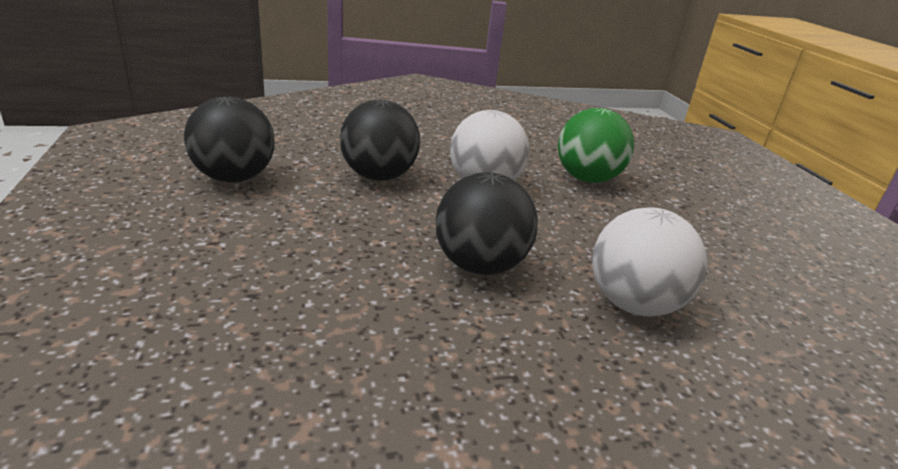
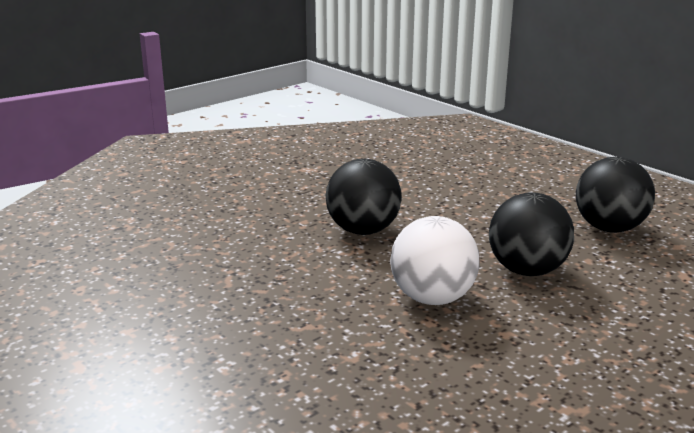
camera: 155 degrees right, 5 degrees down
green ball [558,108,634,183] -> none
white ball [592,207,707,316] -> none

